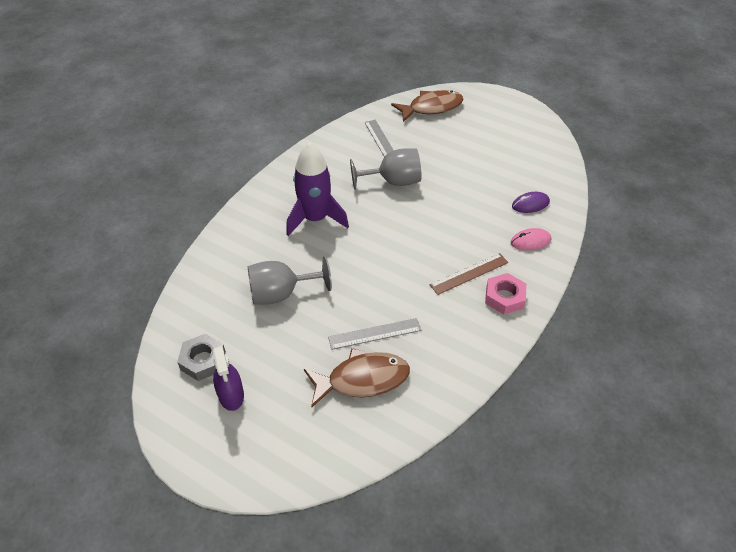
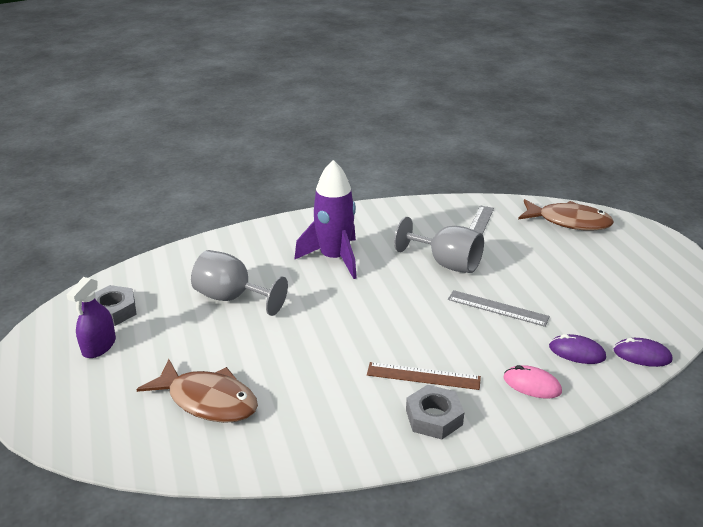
camera: 40 degrees right, 15 degrees down
grey ruler [328,318,421,350] -> grey ruler moved to [448,290,550,327]
pink nut [485,273,526,315] -> grey nut [406,385,464,439]
none -> purple mouse [614,338,672,367]

